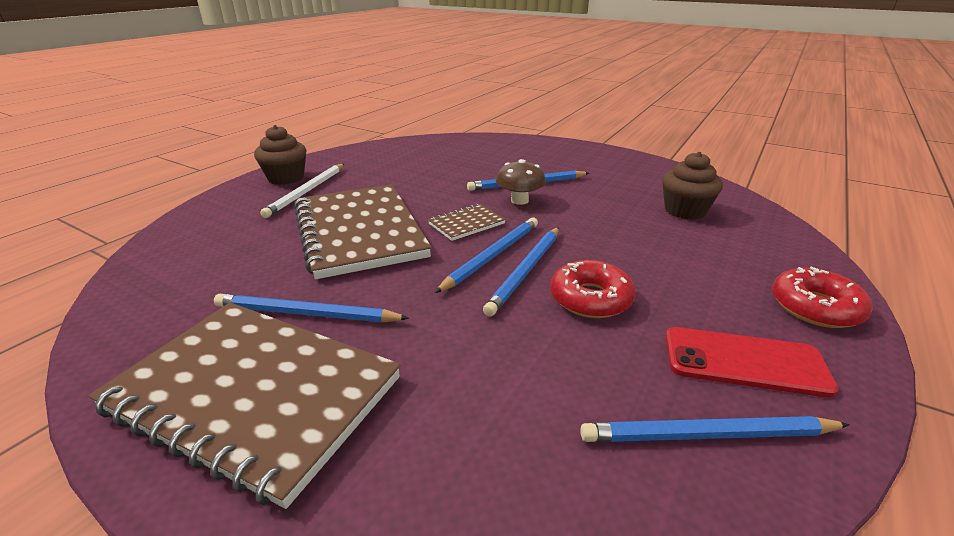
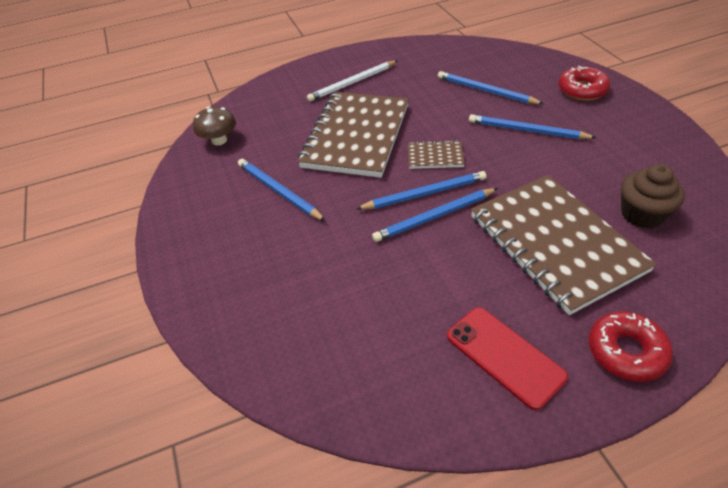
camera: 40 degrees right, 15 degrees up
brown notebook [89,302,401,509] -> brown notebook moved to [471,175,657,315]
brown cupcake [254,125,307,185] -> none
brown mushroom [496,159,546,205] -> brown mushroom moved to [193,106,236,145]
red donut [551,260,635,318] -> red donut moved to [558,66,611,101]
blue pencil [580,416,850,442] -> blue pencil moved to [438,71,544,104]

